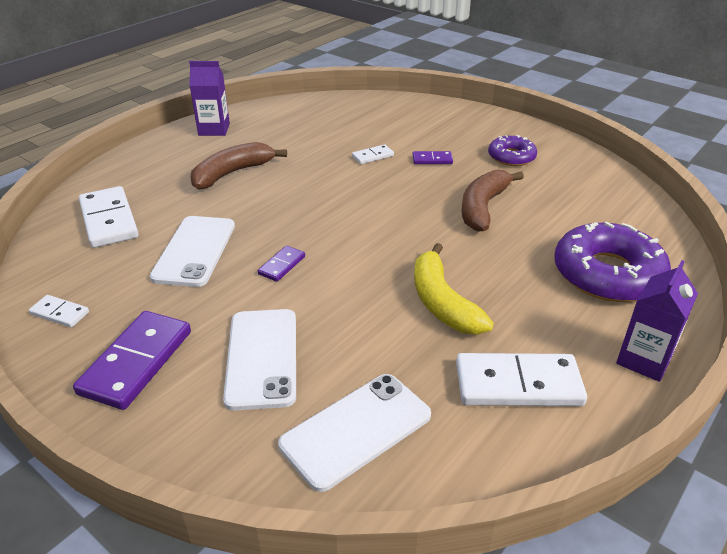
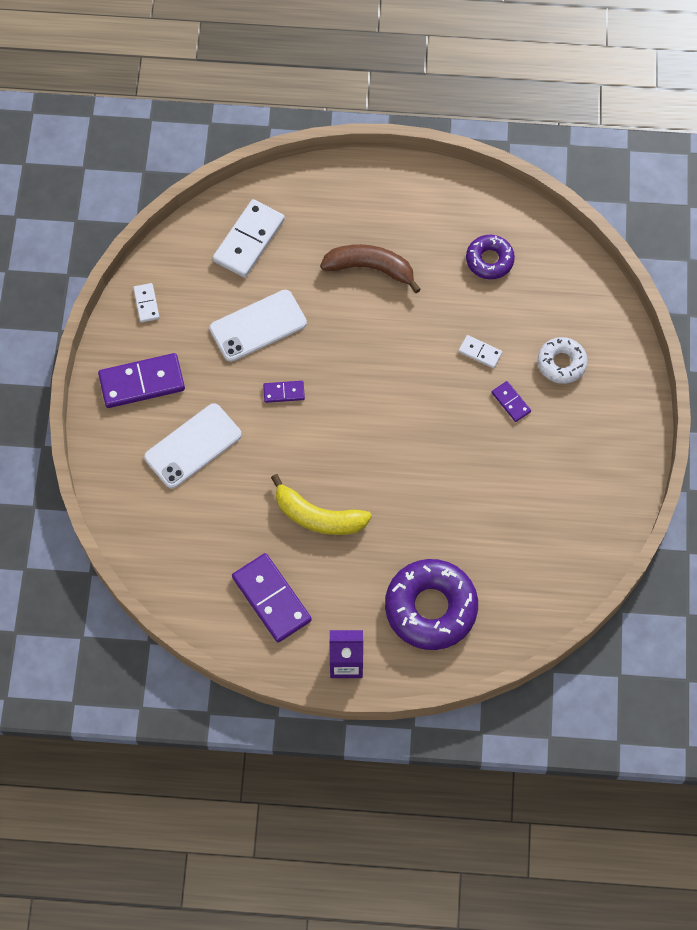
camera: 55 degrees right, 30 degrees up
purple carton [189,61,230,136] -> none
white phone [278,374,431,492] -> none
yellow banana [414,243,494,335] -> yellow banana turned 105 degrees counterclockwise [271,474,372,535]
white domino [456,353,587,406] -> purple domino [232,553,312,642]
brown banana [461,170,524,232] -> none
purple donut [488,135,537,166] -> purple donut moved to [466,235,515,279]
none -> white donut [538,337,588,384]

